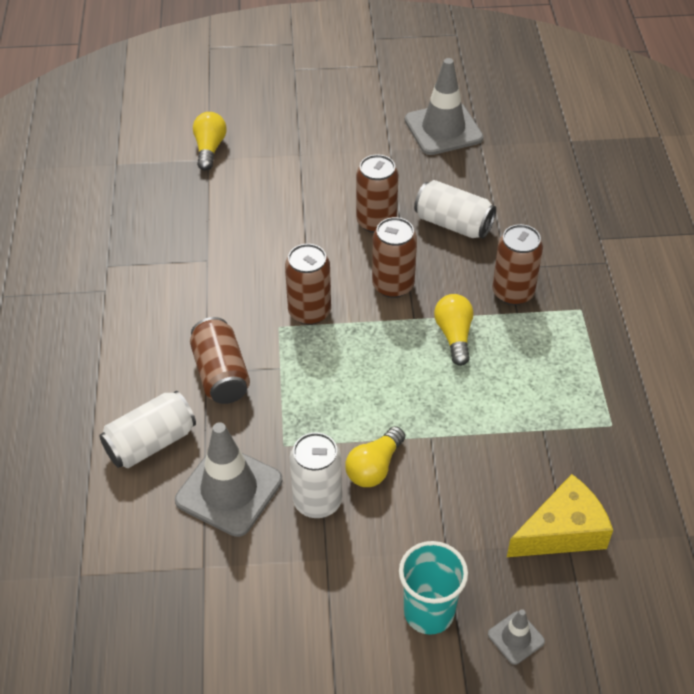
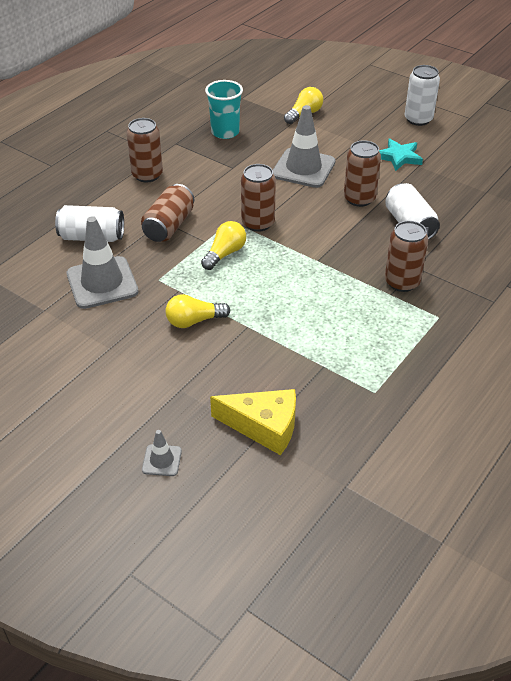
camera: 40 degrees right, 5 degrees down
white can [290,432,342,518] -> white can moved to [404,65,440,126]
brown can [372,217,417,298] -> brown can moved to [127,118,163,182]
turquoise cup [399,541,468,635] -> turquoise cup moved to [205,80,243,139]
grey traffic cone [405,58,483,155] -> grey traffic cone moved to [273,105,336,188]
yellow light bulb [434,294,473,366] -> yellow light bulb moved to [201,221,246,270]
none -> turquoise star [379,139,423,171]

